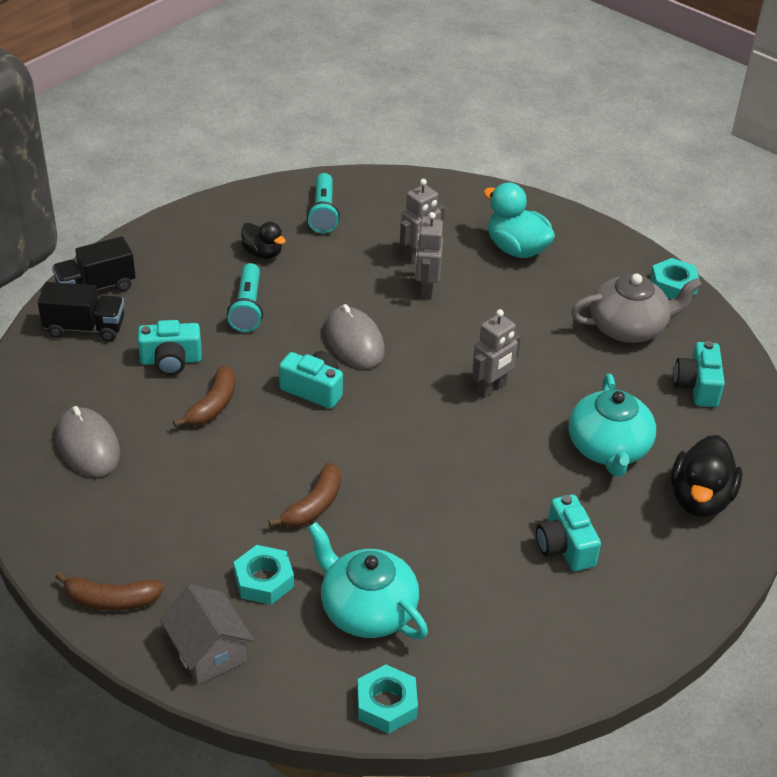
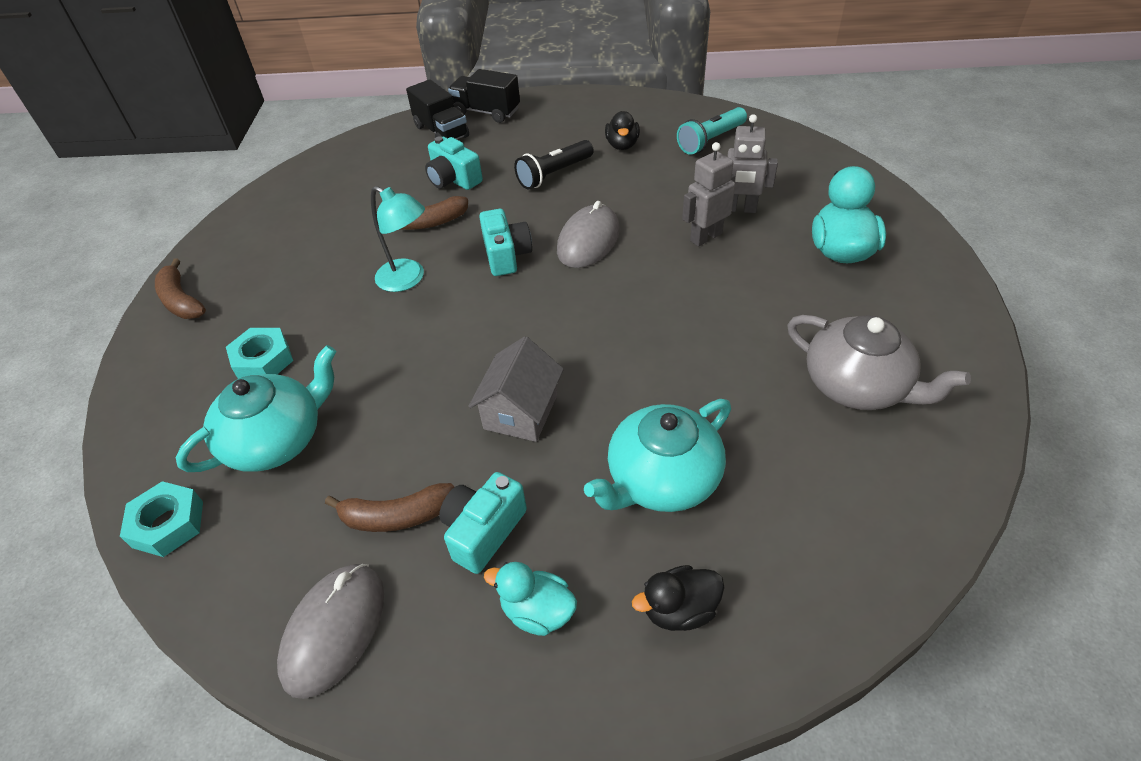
camera: 55 degrees right, 5 degrees up
grey mouse [56,406,120,477] -> grey mouse moved to [277,564,384,699]
grey house [160,584,254,685] -> grey house moved to [468,336,564,442]
turquoise flashlight [227,263,263,332] -> black flashlight [514,140,594,190]
brown banana [268,462,341,527] -> brown banana moved to [325,483,454,532]
turquoise teapot [308,522,428,639] -> turquoise teapot turned 45 degrees clockwise [176,345,336,472]
grey robot [472,309,521,398] -> none
turquoise nut [650,258,700,299] -> none
black duck [671,435,742,517] -> black duck [632,565,725,631], size x0.62
turquoise camera [674,341,725,407] -> none
none -> turquoise lamp [371,186,425,292]
none -> turquoise duck [484,562,577,636]

